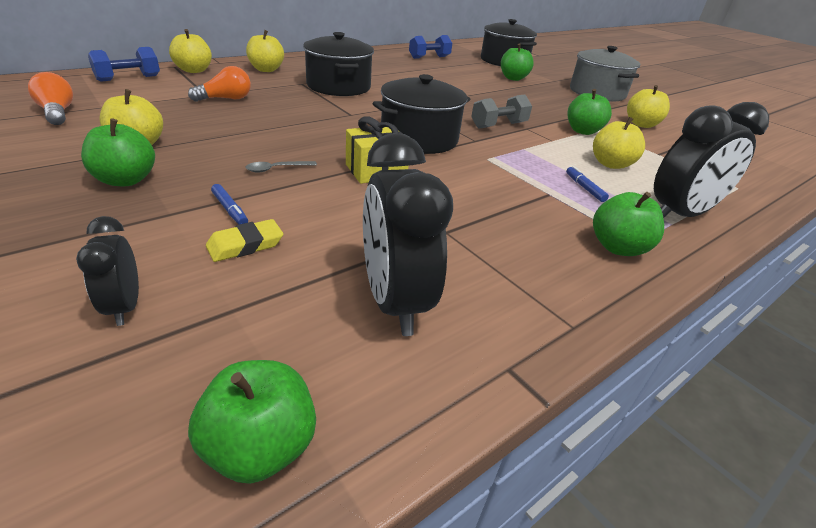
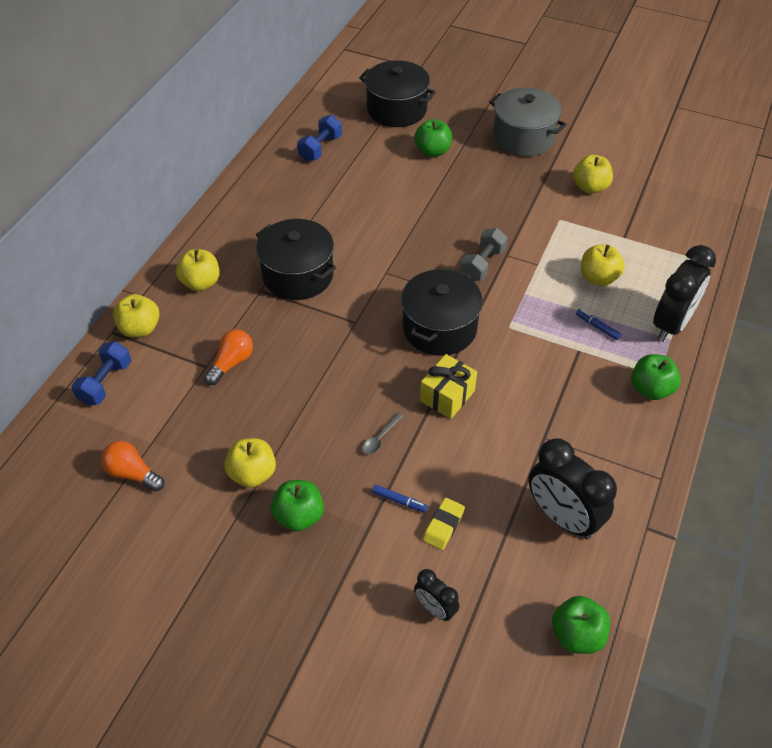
camera: 25 degrees left, 15 degrees up
green apple [567,89,612,135] -> none

